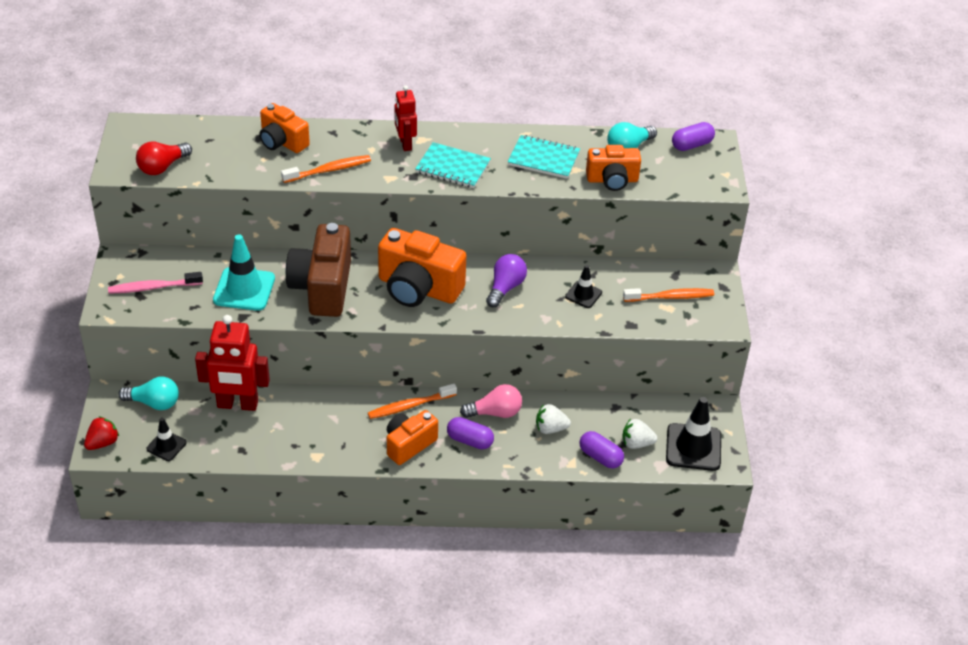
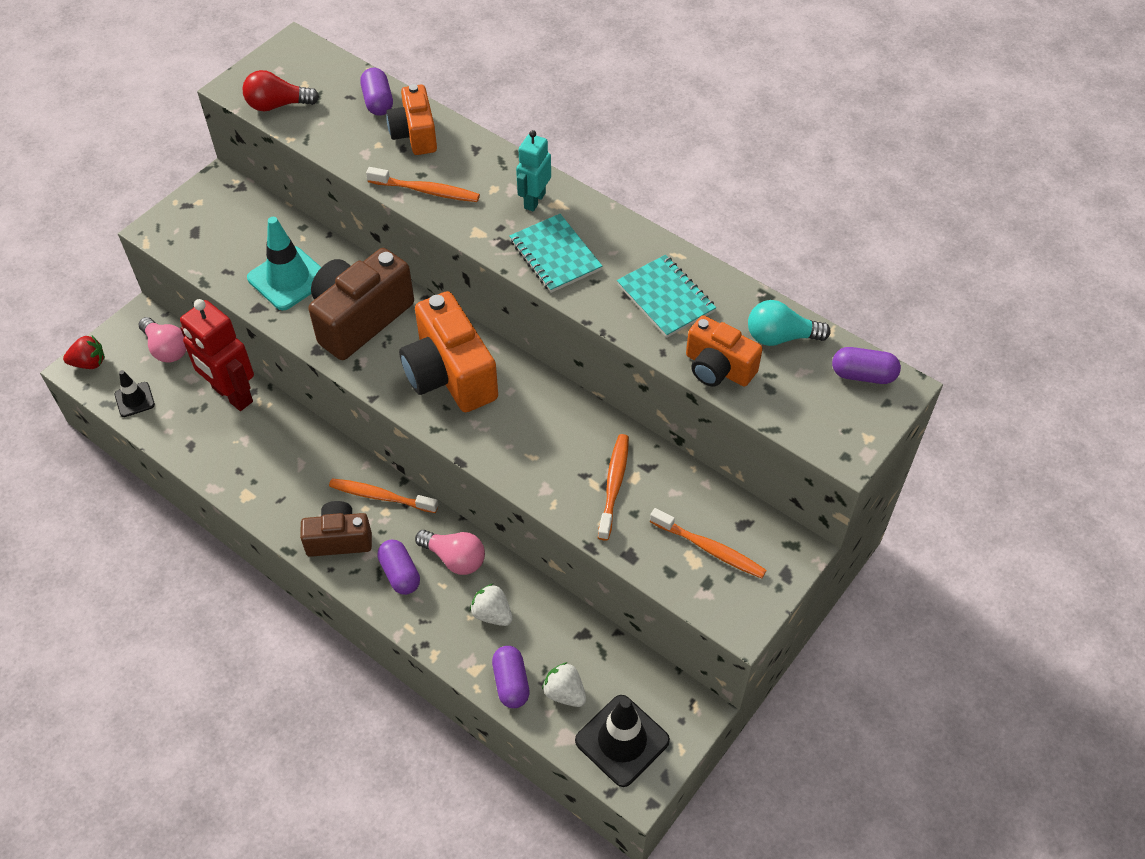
camera: 40 degrees right, 10 degrees up
pink toothbrush [108,272,203,294] -> none
turquoise light bulb [118,377,179,410] -> pink light bulb [139,317,187,363]
orange camera [387,410,438,465] -> brown camera [300,501,372,557]
red robot [395,85,417,151] -> turquoise robot [516,130,551,211]
purple light bulb [486,254,527,307] -> none
black traffic cone [565,265,602,308] -> orange toothbrush [598,434,629,541]
none -> purple capsule [360,68,393,116]

